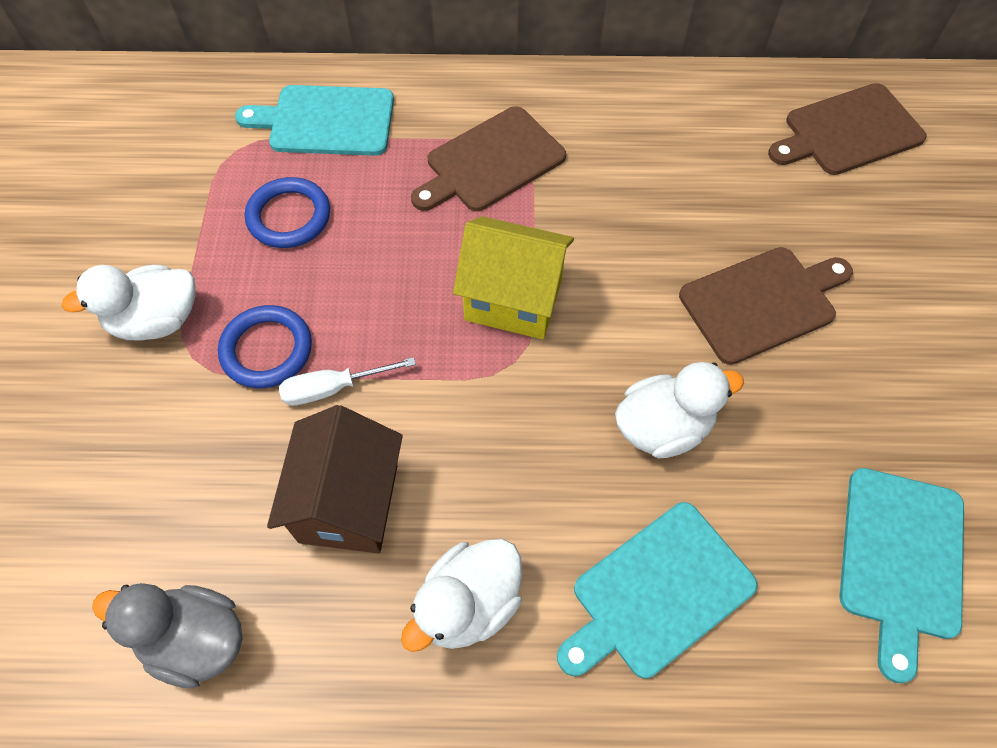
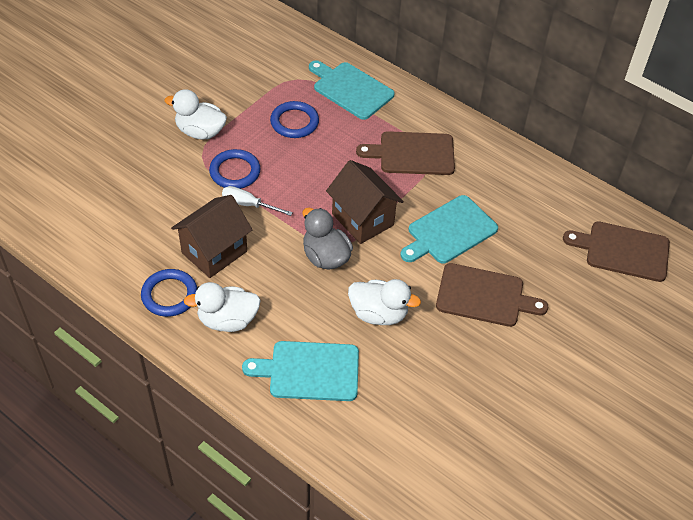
camera: 35 degrees right, 10 degrees down
grey duck [92,583,243,688] -> grey duck moved to [302,208,353,270]
yellow house [453,216,574,340] -> brown house [326,160,404,244]
turquoise cutting board [840,468,964,683] -> turquoise cutting board moved to [400,195,498,263]
none -> blue ring [141,269,197,317]

